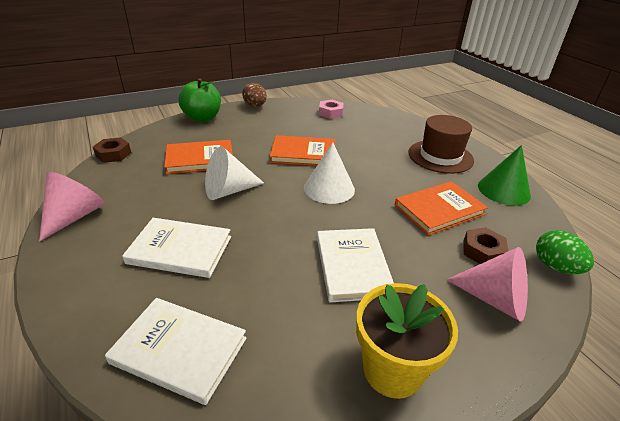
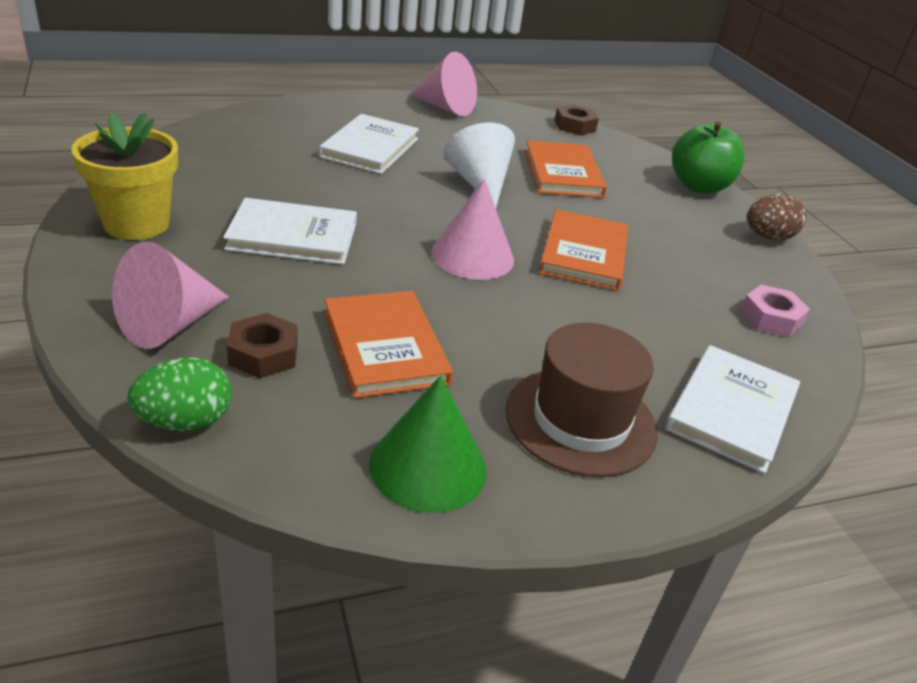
camera: 95 degrees right, 0 degrees up
white book [105,298,247,405] -> white book moved to [666,345,800,474]
white cone [304,142,355,204] -> pink cone [431,179,514,280]

